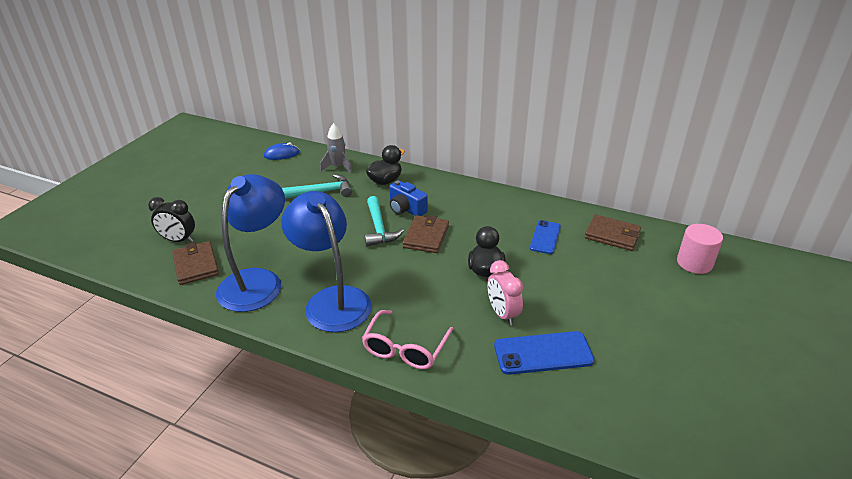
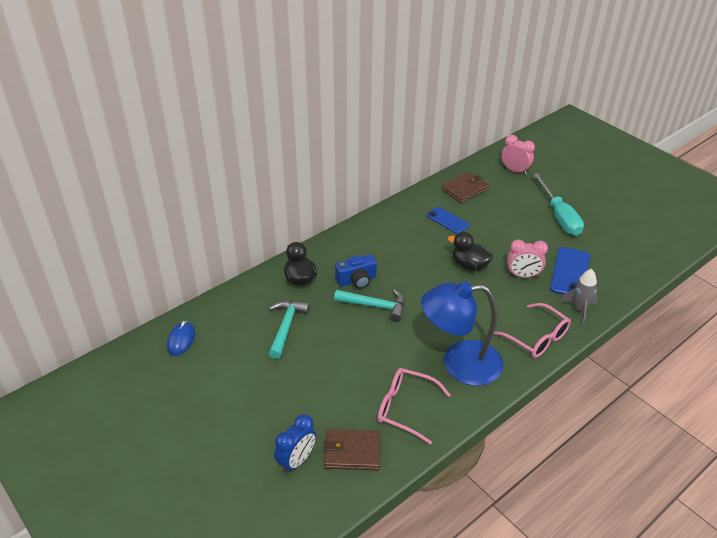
camera: 65 degrees left, 5 degrees up
black clock [148,197,195,243] -> blue clock [274,414,316,473]
blue lamp [216,174,285,312] -> pink glasses [378,368,451,444]
grey rocket [320,123,352,174] -> grey rocket moved to [560,269,598,325]
brown wallet [403,215,449,253] -> none
pink cylinder [677,224,723,274] -> pink clock [502,135,535,175]
none -> turquoise screwdriver [533,173,584,236]

